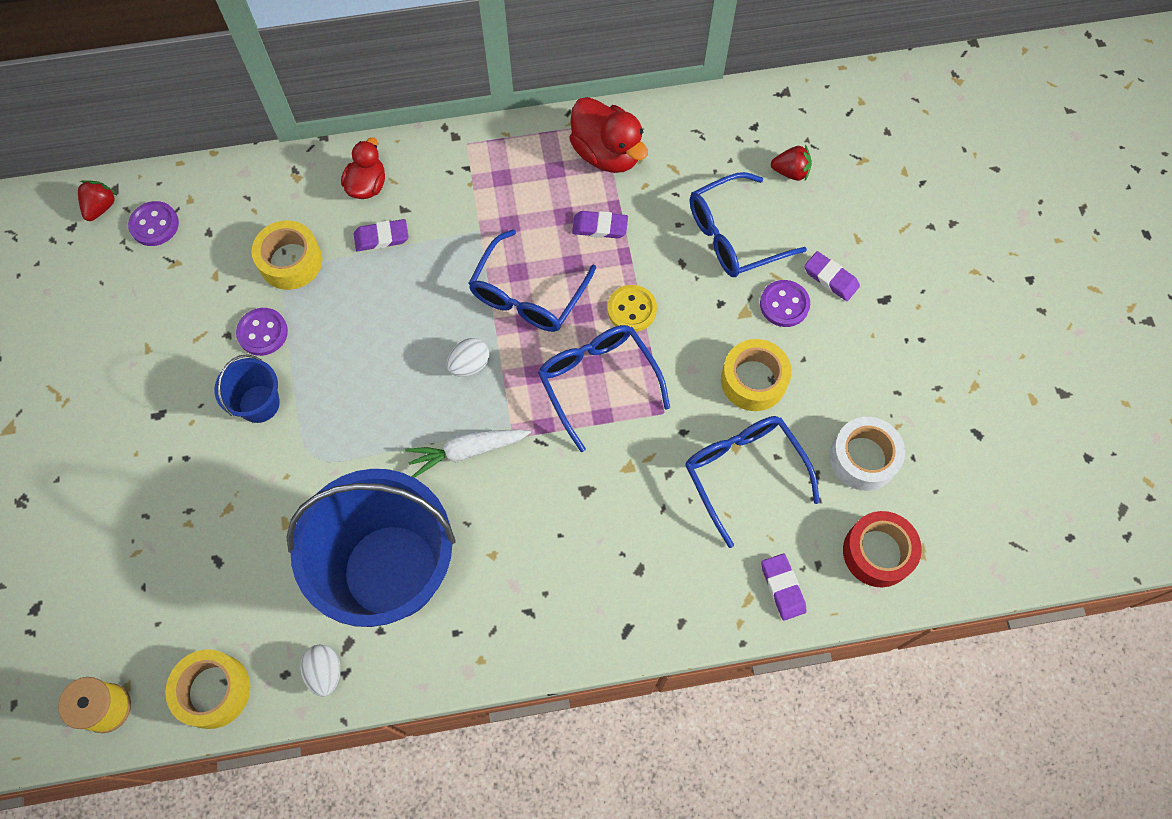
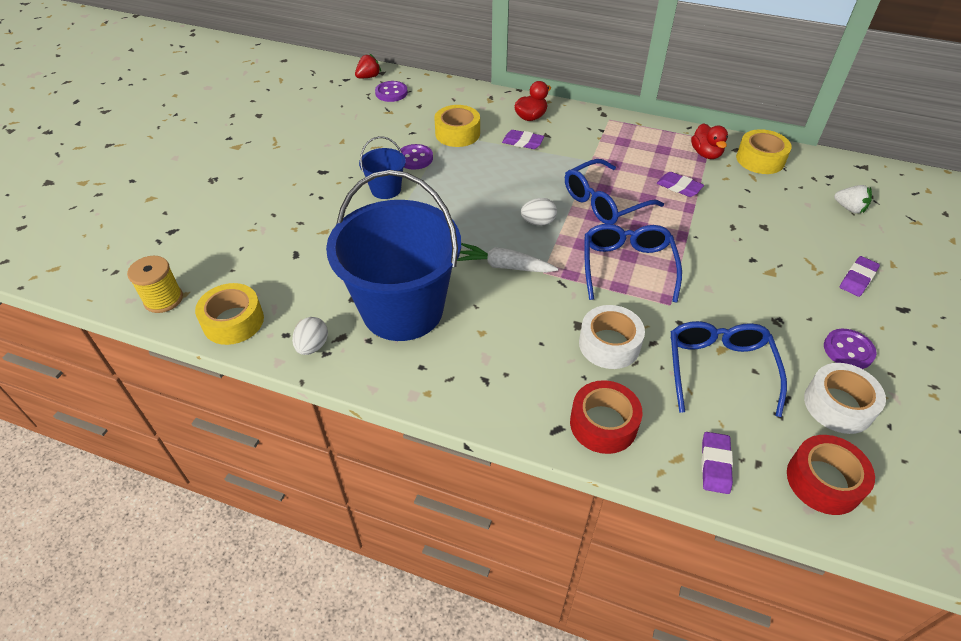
camera: 30 degrees right, 20 degrees down
red duck [569,97,648,173] -> red duck [691,123,728,159], size x0.64
yellow button [607,285,657,332] -> none
blue glasses [690,172,807,277] -> none
yellow tape [721,339,792,411] -> yellow tape moved to [736,129,792,174]
purple button [760,280,810,327] -> purple button moved to [824,329,877,369]
red strawberry [771,145,812,181] -> white strawberry [834,185,872,213]
purple eraser [804,251,860,301] -> purple eraser turned 60 degrees clockwise [840,256,880,297]
none -> red tape [570,380,642,454]
none -> white tape [579,305,645,369]

